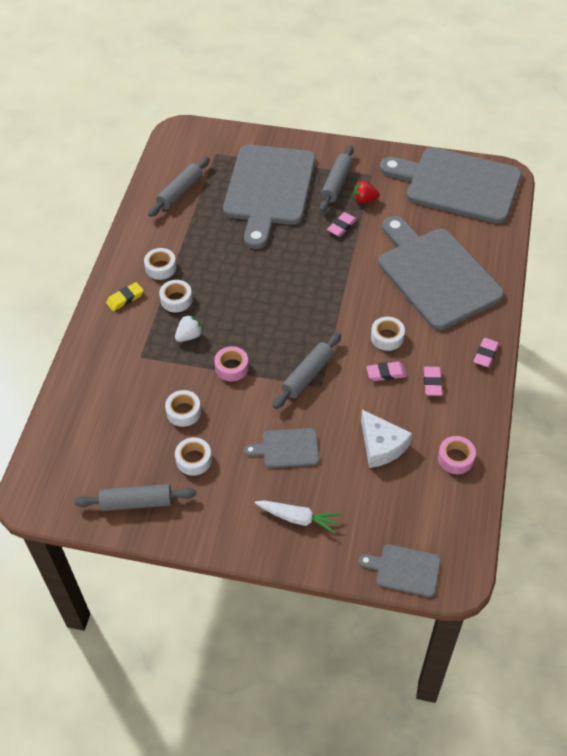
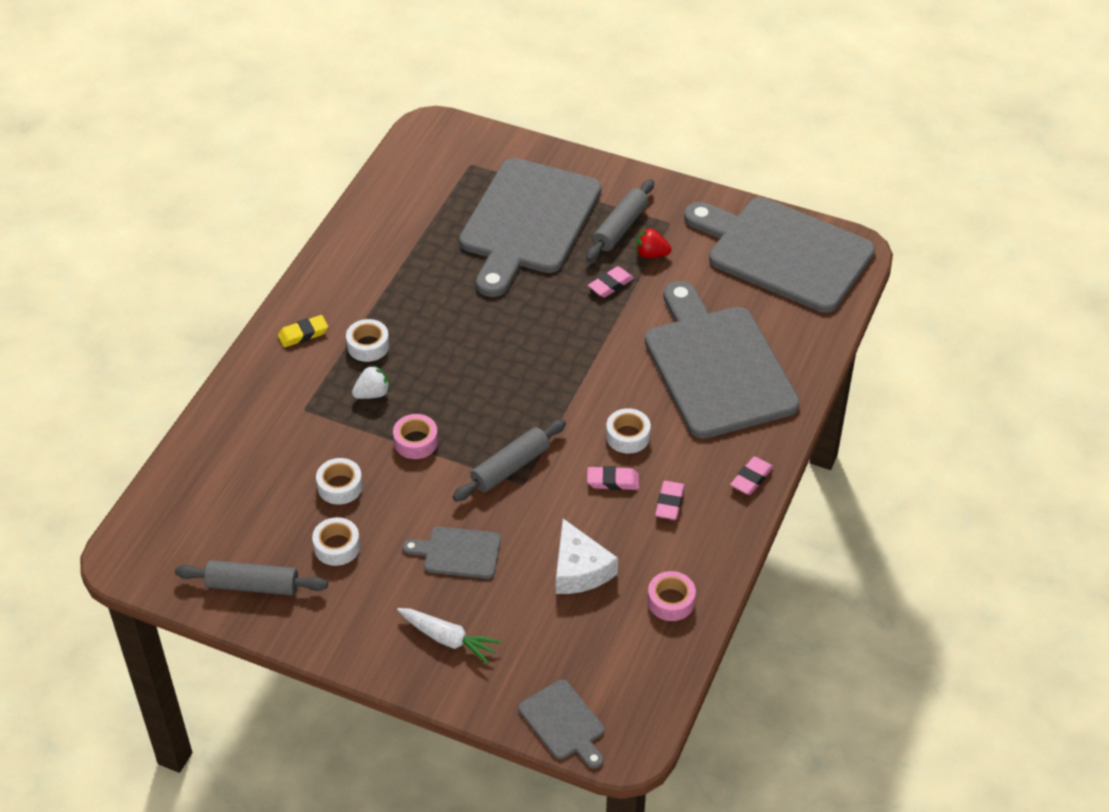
camera: 10 degrees right, 5 degrees down
white tape [144,248,177,280] -> none
grey rolling pin [148,157,210,217] -> none
grey cutting board [359,544,441,597] -> grey cutting board turned 150 degrees counterclockwise [519,679,604,769]

